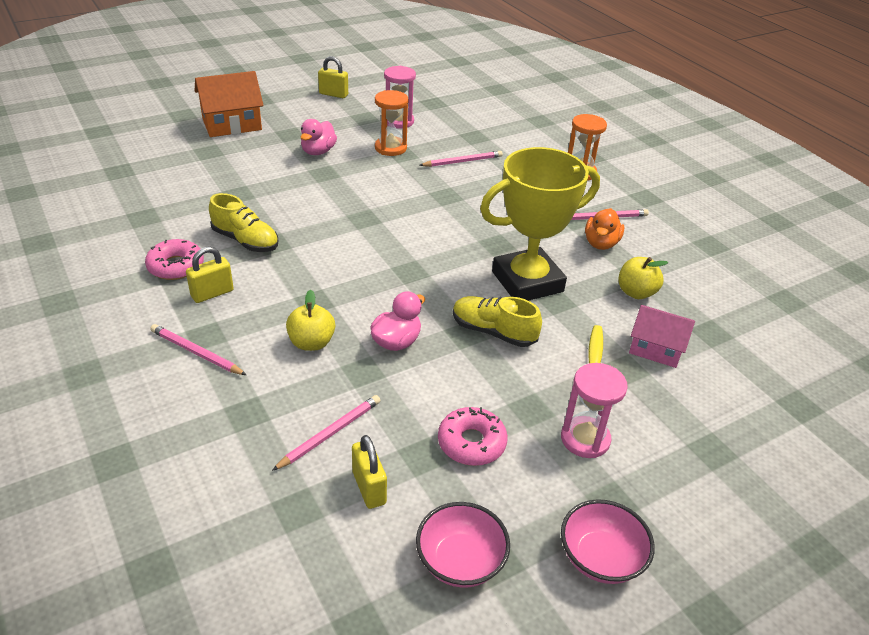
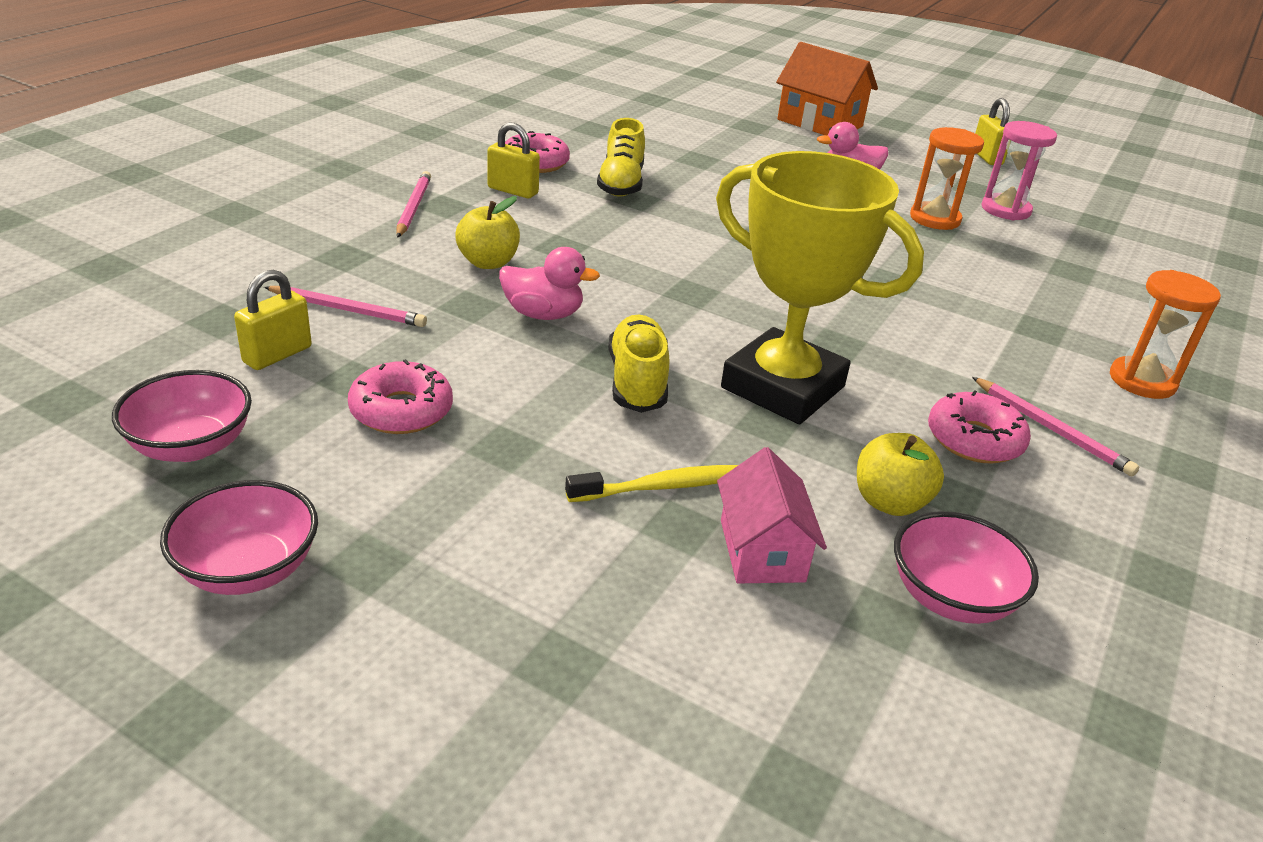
camera: 60 degrees right, 5 degrees down
pink pencil [420,151,503,167] -> none
pink hourglass [561,363,628,458] -> none
orange duck [585,208,624,250] -> pink donut [928,390,1031,464]
none -> pink bowl [894,511,1039,624]

